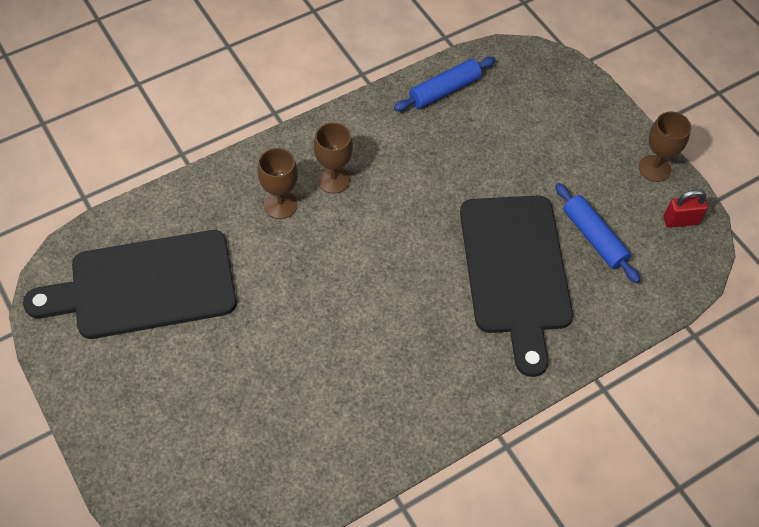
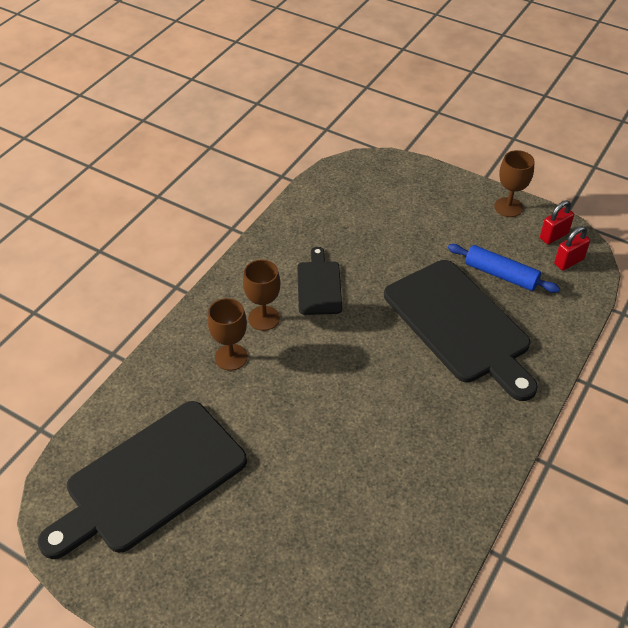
camera: 25 degrees left, 10 degrees down
blue rolling pin [394,57,496,111] -> none
none -> black cutting board [297,247,342,315]
none -> red padlock [554,226,590,270]

